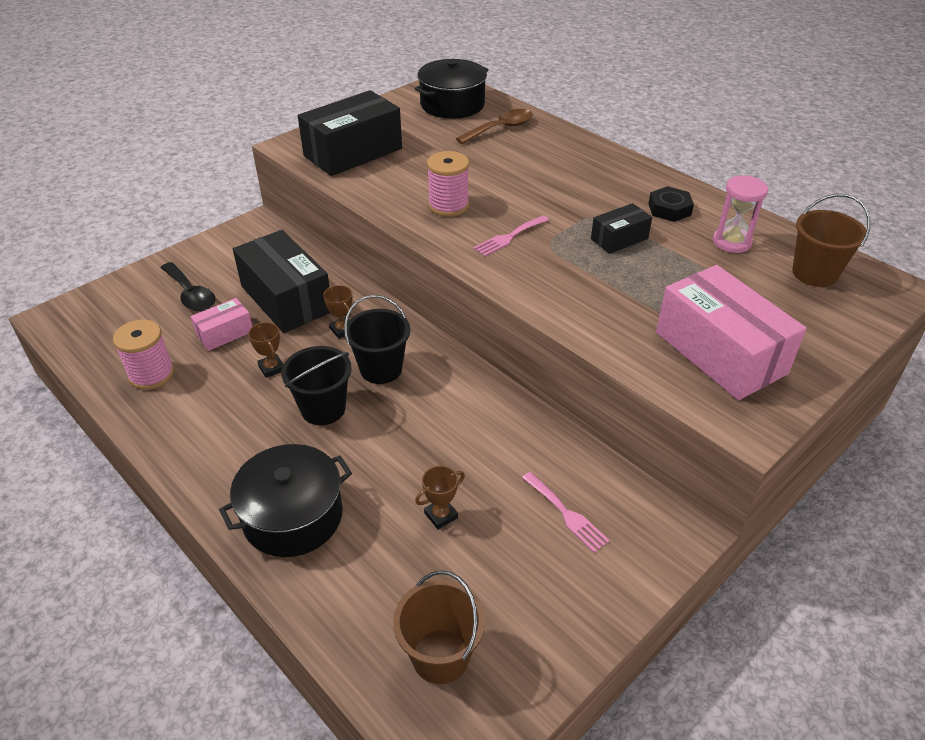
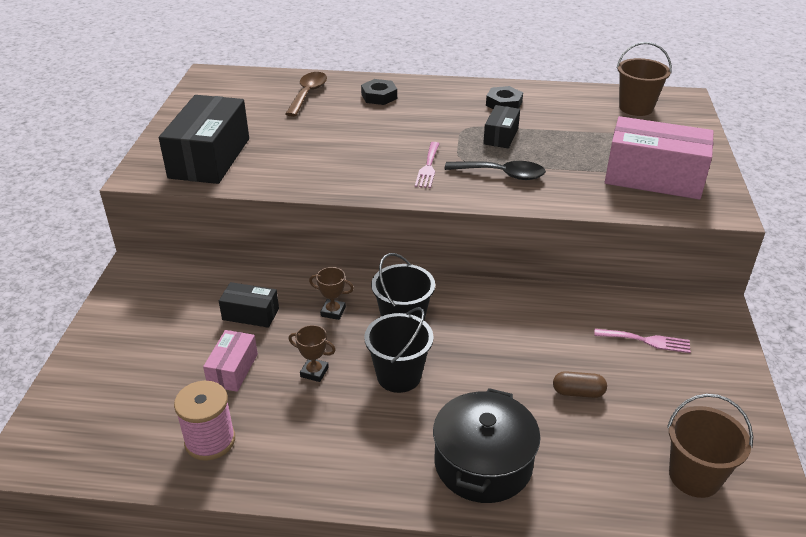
camera: 40 degrees left, 5 degrees down
black spoon [161,262,215,312] -> black spoon moved to [445,161,546,180]
black box [233,230,330,333] -> black box [219,282,279,328], size x0.51
black pot [415,59,488,119] -> none
brown trophy [415,466,465,529] -> brown capsule [553,371,607,398]
pink spool [427,151,469,217] -> none
pink hourglass [713,176,768,253] -> none
none -> black nut [361,79,397,105]

